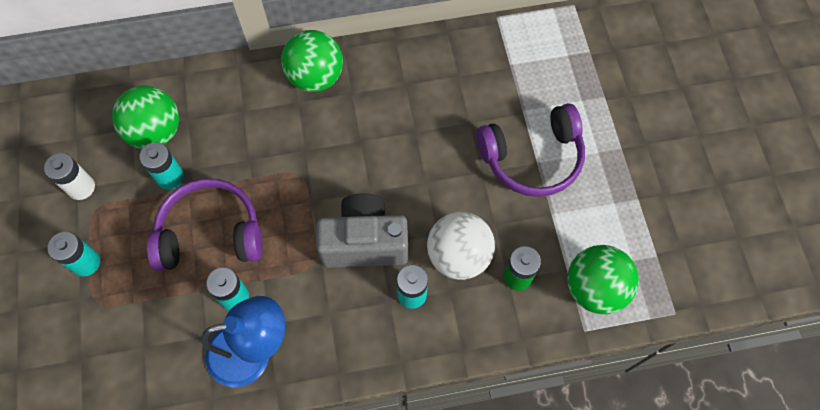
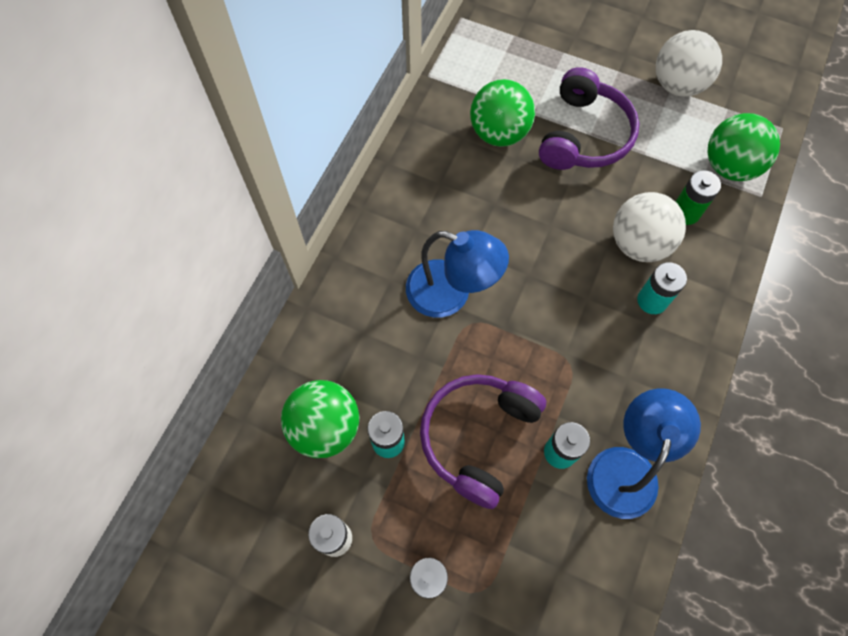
camera: 55 degrees left, 0 degrees up
green ball [281,30,343,92] -> green ball moved to [470,79,535,147]
grey camera [316,193,408,268] -> none
none -> blue lamp [406,230,509,318]
none -> white ball [656,30,722,97]

